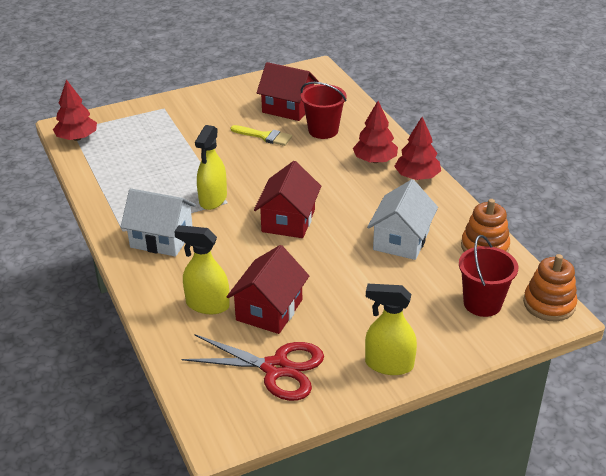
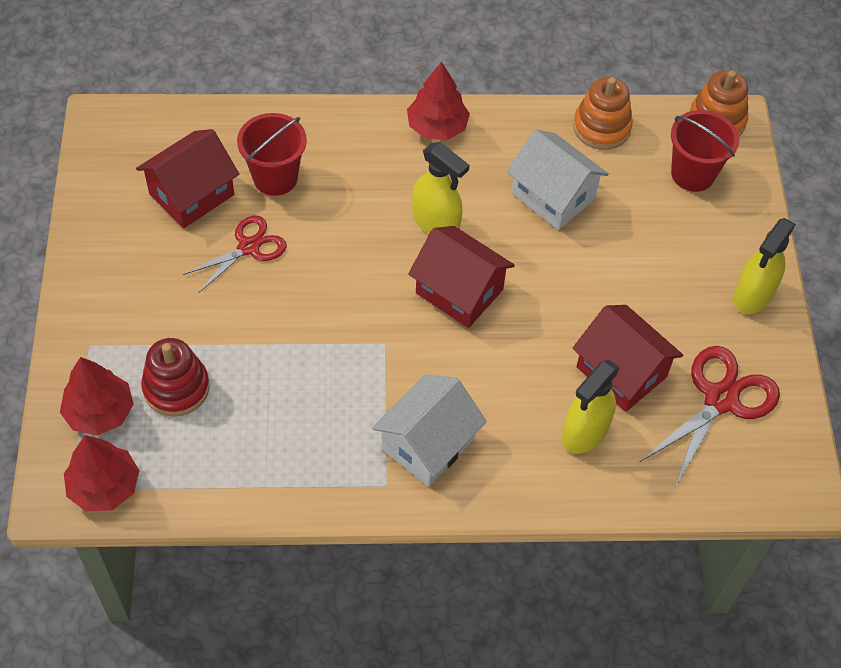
camera: 70 degrees left, 20 degrees up
yellow spray bottle [195,125,227,210] -> yellow spray bottle moved to [412,142,469,234]
yellow brush [231,125,292,146] -> red scissors [183,215,287,293]
red tree [353,101,398,163] -> red tree moved to [60,357,134,436]
none -> red stacking toy [141,338,210,417]

